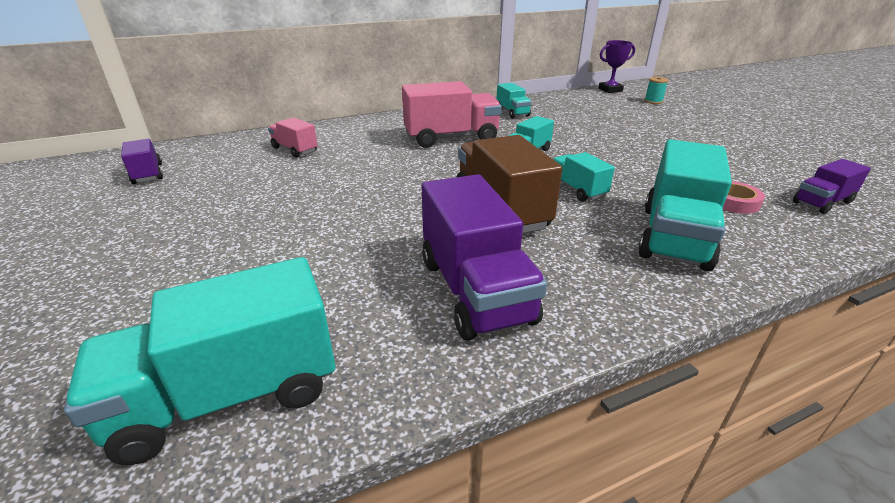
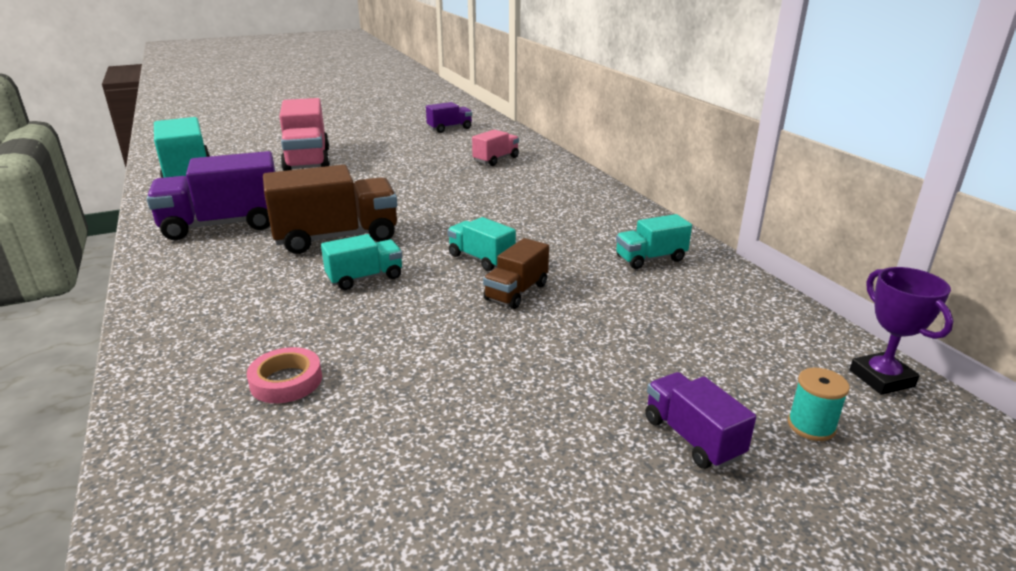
camera: 90 degrees right, 5 degrees down
pink truck [402,81,502,148] -> pink truck moved to [279,98,330,171]
turquoise truck [638,139,732,271] -> none
purple truck [793,159,871,214] -> purple truck moved to [645,372,756,469]
none -> brown truck [483,238,549,309]

